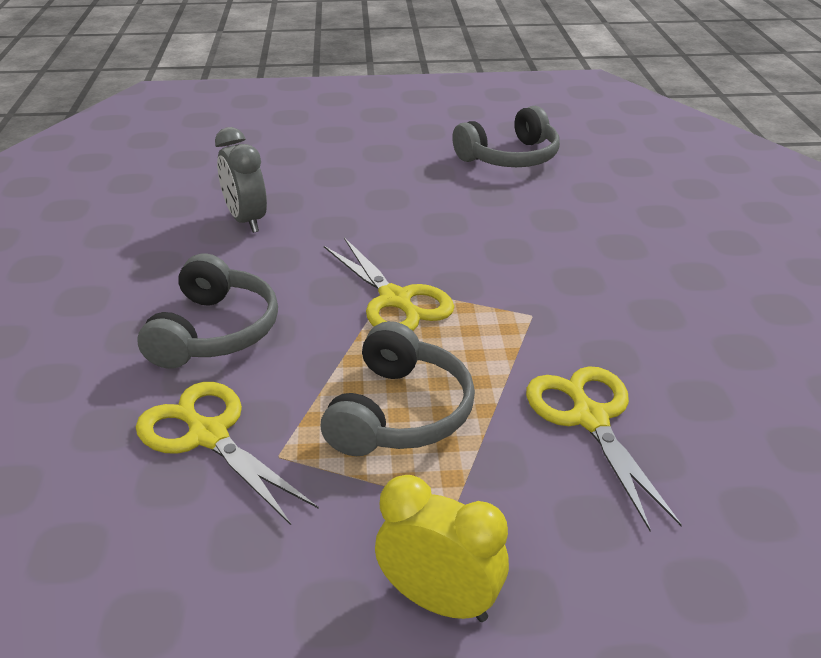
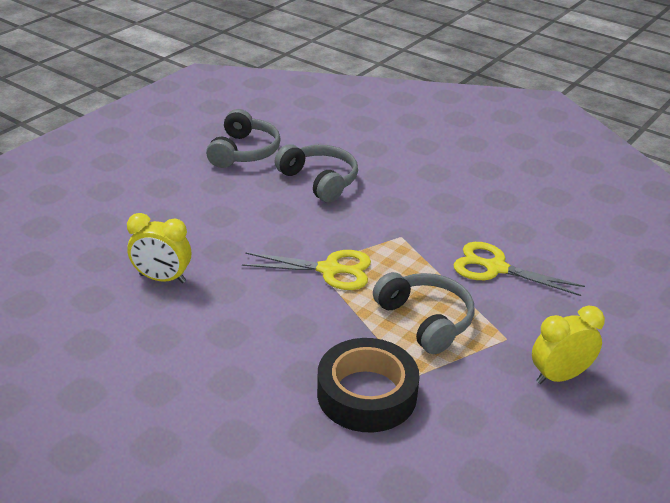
camera: 50 degrees left, 0 degrees up
yellow scissors [136,382,319,525] -> black tape [317,338,420,432]
grey headphones [138,253,278,369] -> grey headphones moved to [274,144,358,203]
grey clock [215,127,267,233] -> yellow clock [127,213,191,283]

